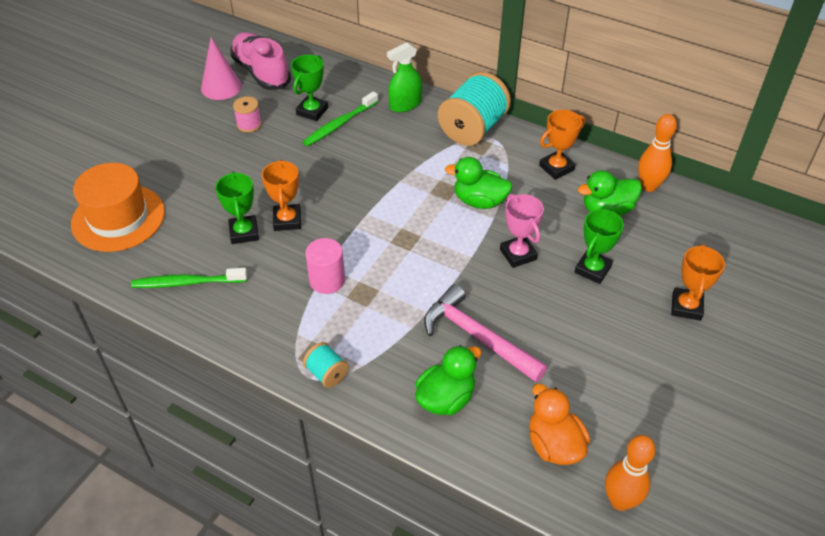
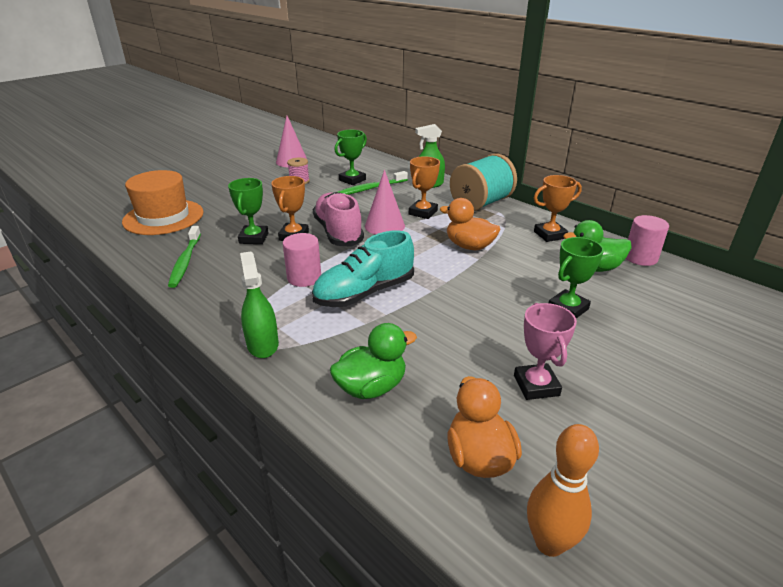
camera: 15 degrees right, 15 degrees down
green toothbrush [131,268,247,288] -> green toothbrush turned 105 degrees counterclockwise [168,226,201,288]
pink shoe [230,32,291,90] -> pink shoe moved to [313,192,364,247]
turquoise spool [303,342,349,388] -> green spray bottle [240,251,279,358]
pink hammer [424,284,548,382] -> none
green duck [445,157,512,209] -> orange duck [440,198,500,250]
pink trophy [500,194,544,268] -> pink trophy moved to [514,303,577,400]
orange bowling pin [638,114,677,192] -> pink cylinder [626,215,669,266]
orange trophy [671,244,725,321] -> orange trophy moved to [409,156,440,219]
none -> turquoise shoe [312,230,414,307]
none -> pink cone [365,170,405,235]

